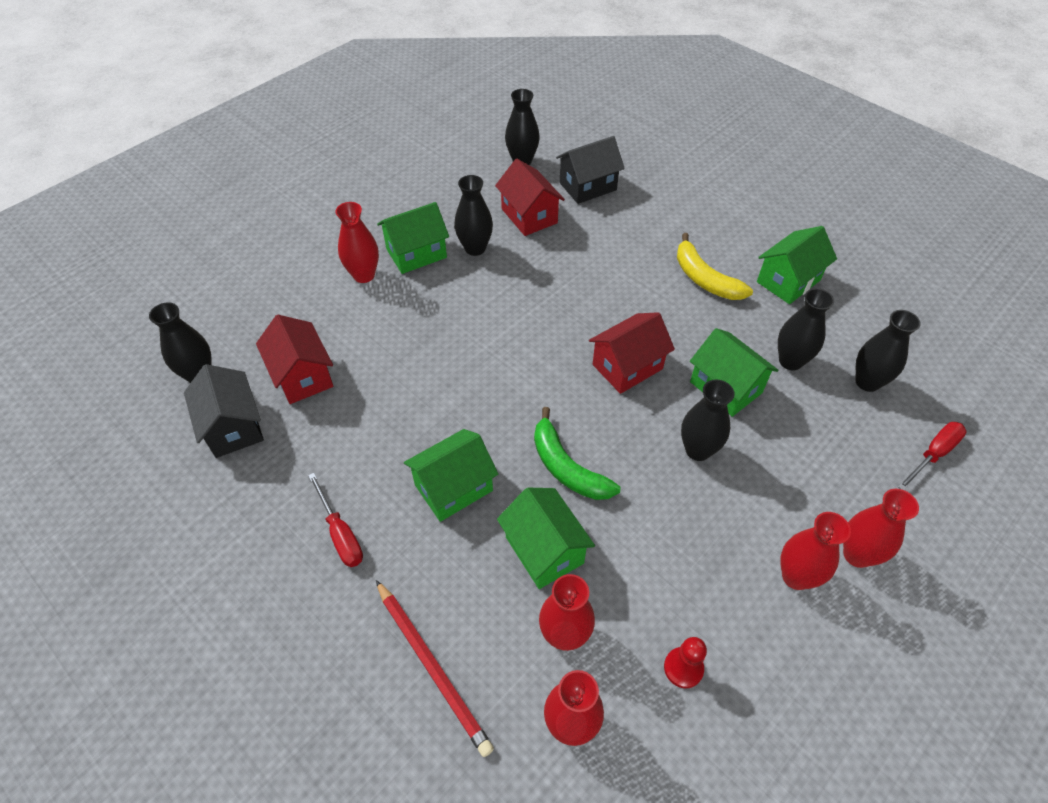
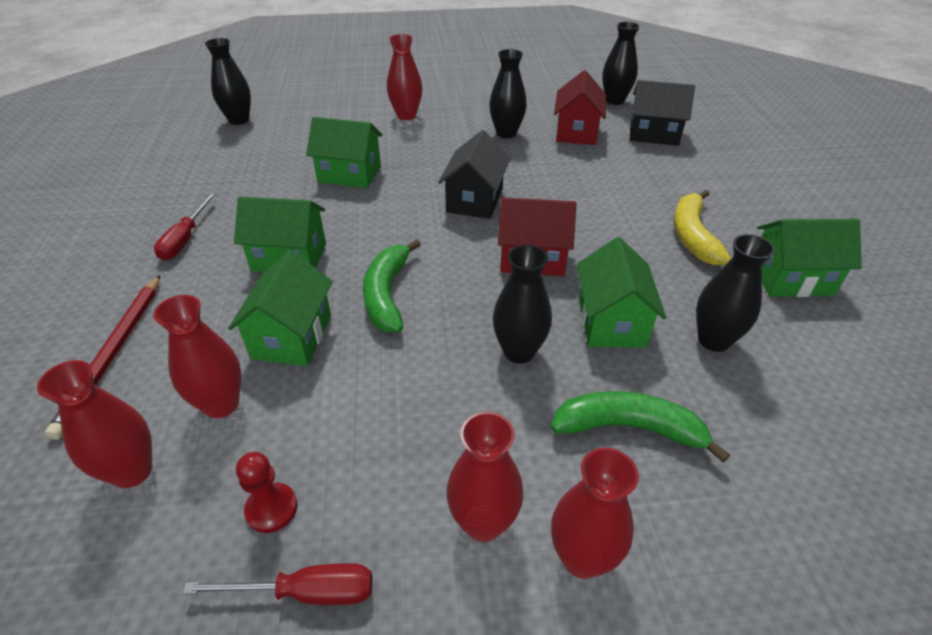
camera: 40 degrees right, 10 degrees down
black house [184,364,264,458] -> black house moved to [438,130,511,219]
red house [256,315,333,404] -> none
green house [377,202,449,274] -> green house moved to [306,117,382,188]
black vase [855,310,921,392] -> none
red screwdriver [897,422,966,490] -> red screwdriver moved to [182,563,372,605]
none -> green banana [551,391,730,463]

